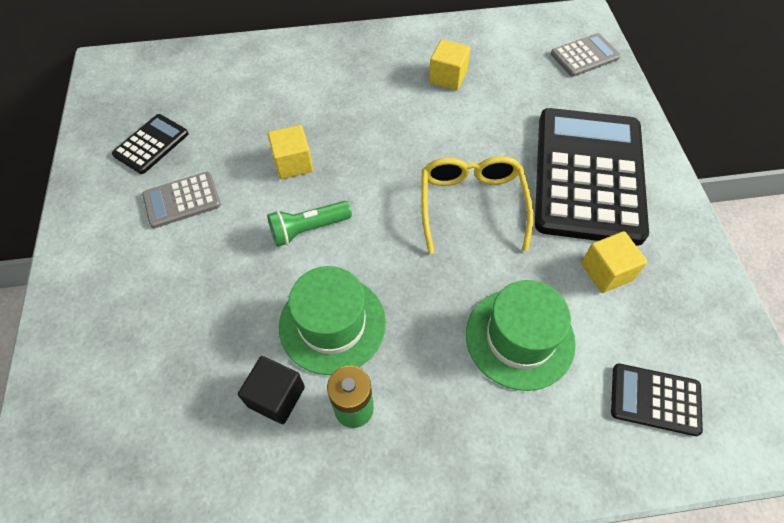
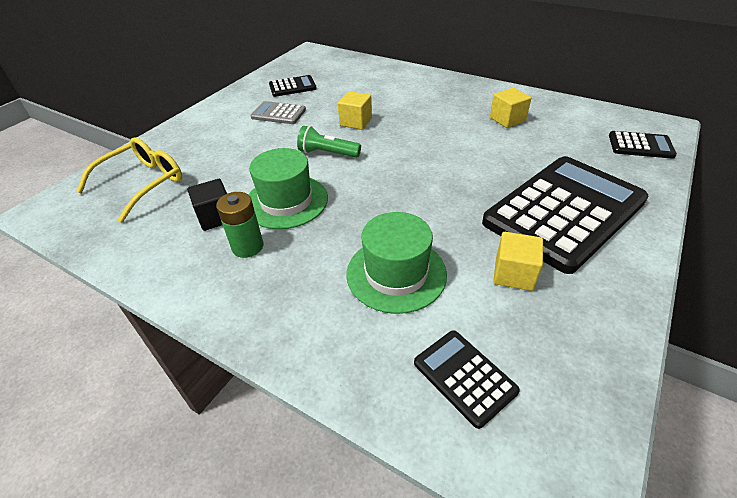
camera: 40 degrees right, 15 degrees down
yellow glasses [421,156,533,254] -> yellow glasses moved to [76,137,182,223]
grey calculator [551,33,621,77] -> black calculator [609,131,677,159]

